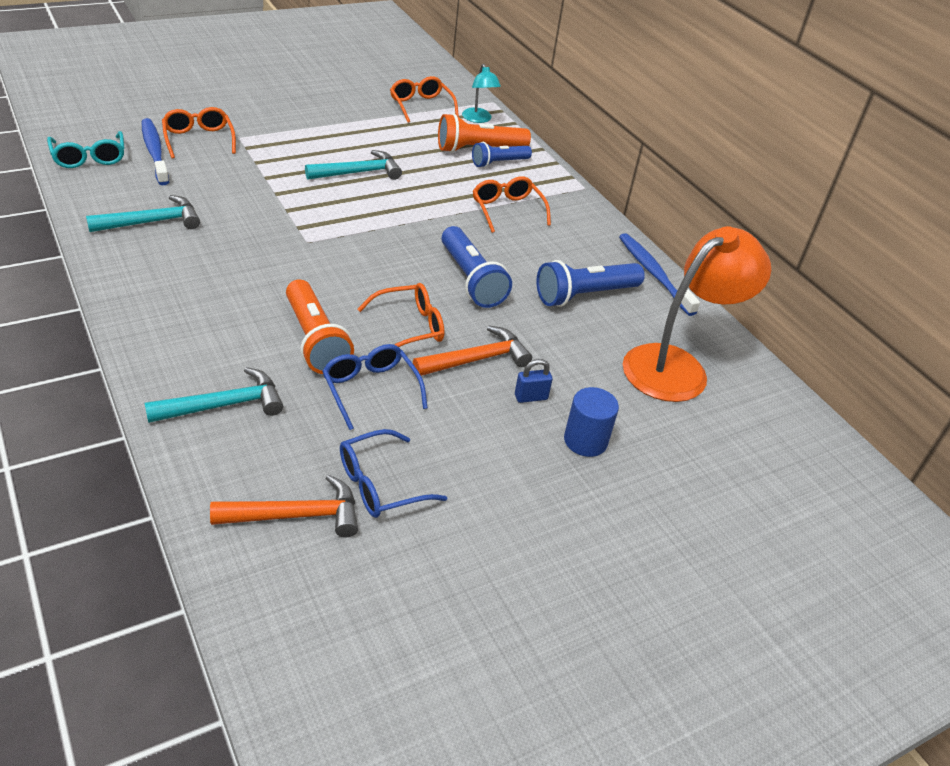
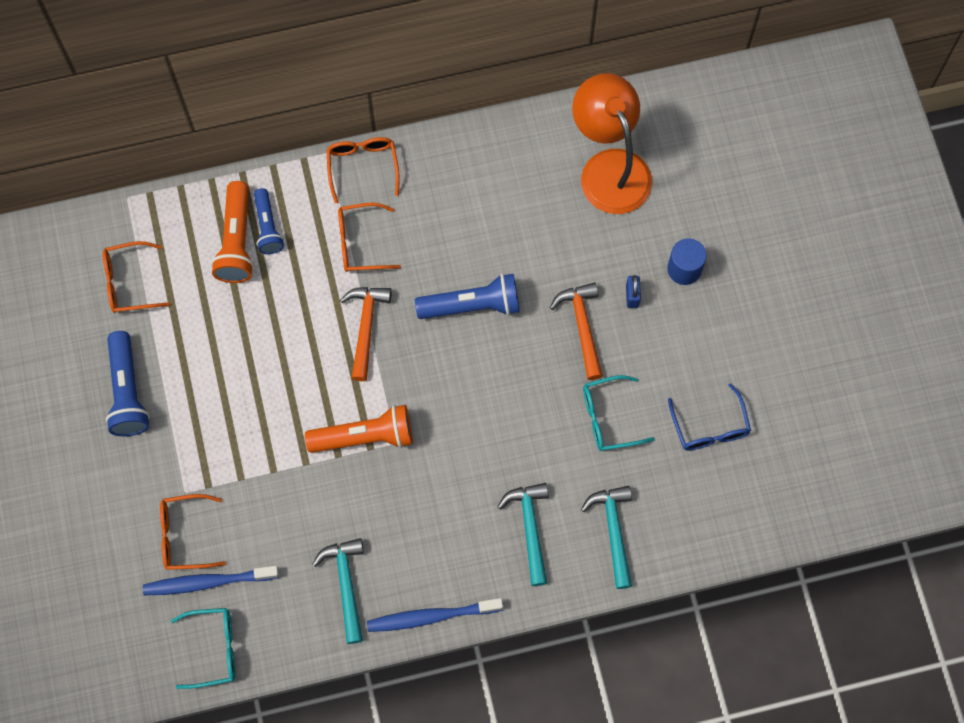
camera: 70 degrees left, 30 degrees up
orange hammer [210,475,358,537] -> orange hammer moved to [340,287,392,381]
orange flashlight [286,279,354,374] -> orange flashlight moved to [305,405,413,453]
turquoise hammer [305,150,402,180] -> turquoise hammer moved to [498,483,548,586]
blue glasses [322,344,428,430] -> turquoise glasses [583,375,655,451]
orange glasses [357,283,444,347] -> orange glasses moved to [326,137,400,203]
turquoise lamp [462,64,501,123] -> none
blue flashlight [536,260,645,307] -> blue flashlight moved to [106,331,150,436]
blue toothbrush [619,233,700,316] -> blue toothbrush moved to [367,598,503,632]

